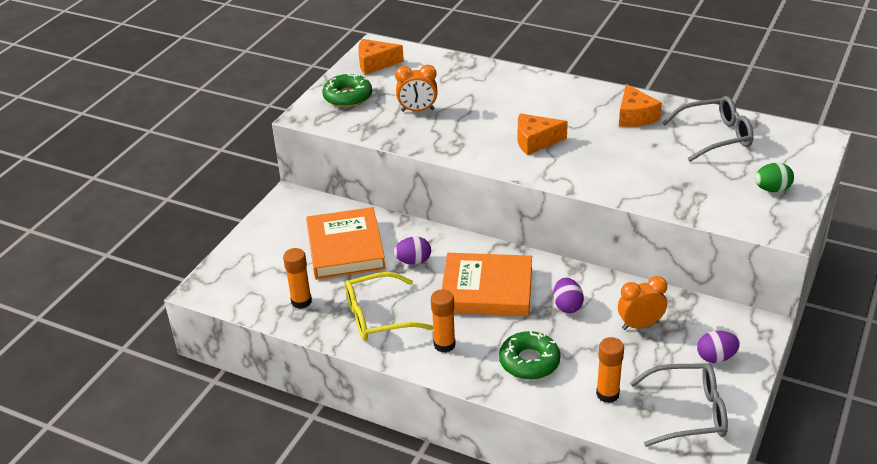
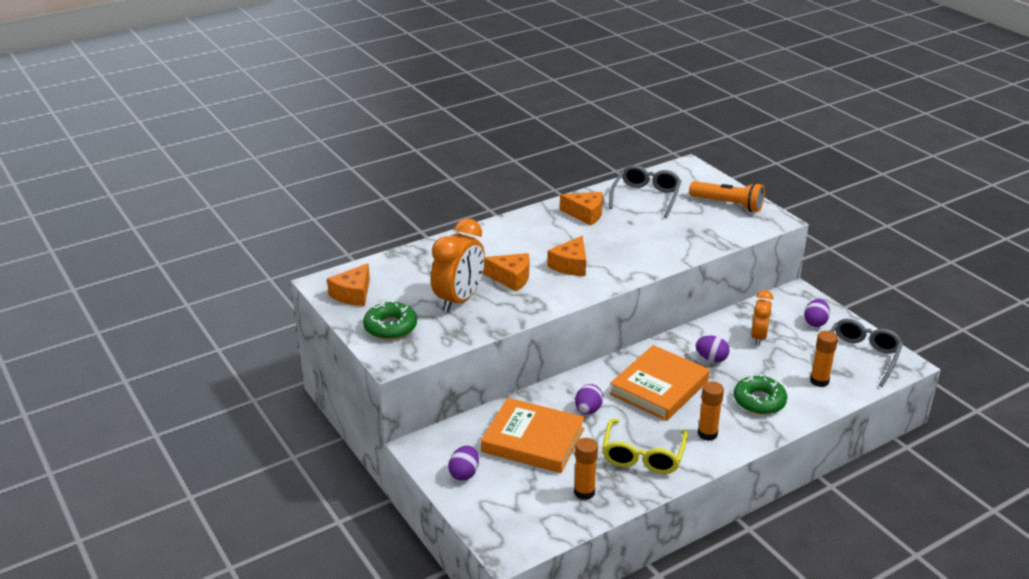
camera: 60 degrees left, 5 degrees down
orange clock [395,65,438,112] -> orange clock [431,218,485,312], size x1.61
green egg [755,163,794,192] -> orange flashlight [689,181,765,212]
none -> purple egg [448,445,479,481]
none -> orange cheese [483,253,529,292]

